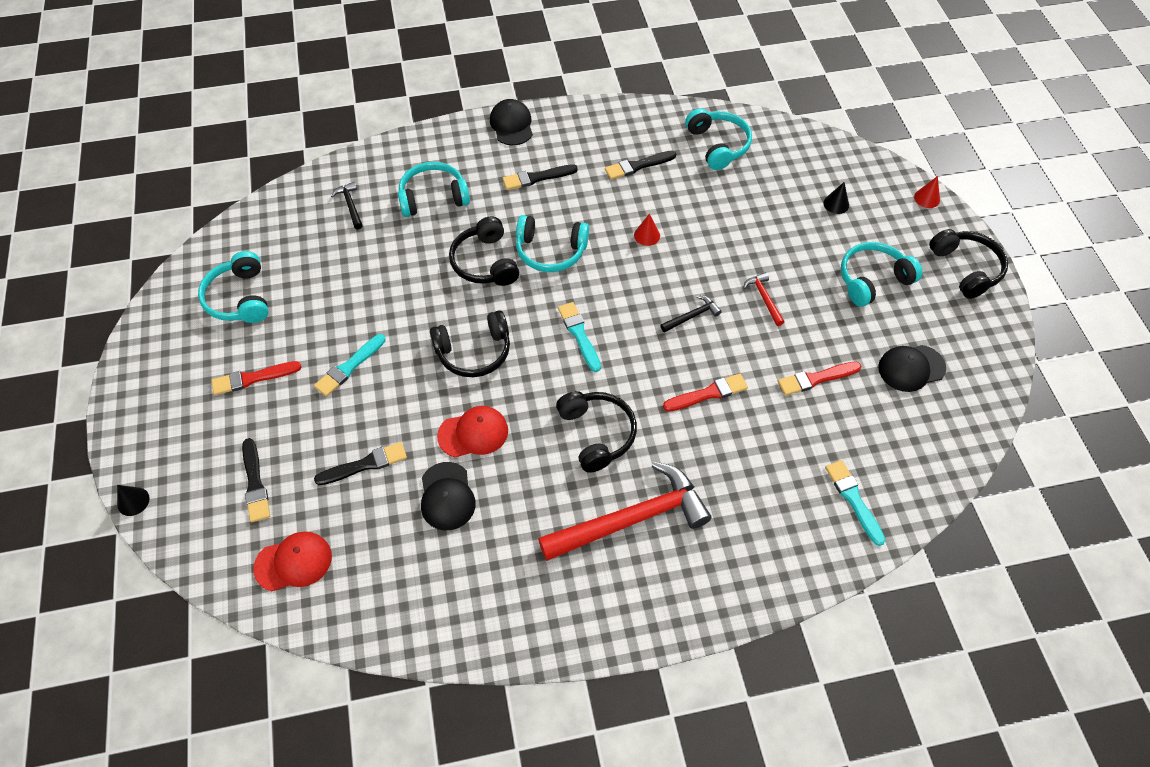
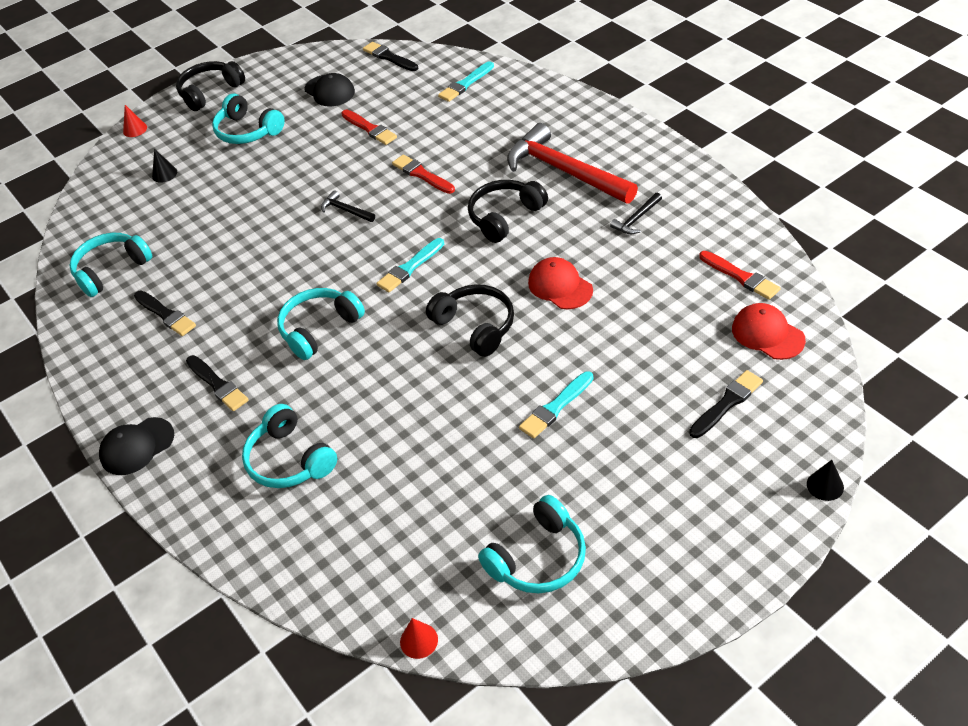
camera: 110 degrees left, 10 degrees down
red brush [211,361,302,395] -> red brush moved to [699,251,780,300]
turquoise brush [314,334,386,396] -> turquoise brush turned 120 degrees clockwise [519,371,593,439]
black brush [314,442,407,485] -> black brush moved to [363,42,418,71]
black hammer [331,182,363,229] -> black hammer moved to [610,193,662,234]
black cap [421,462,476,530] -> none
black headphones [449,216,519,286] -> none
turquoise headphones [516,215,589,272] -> turquoise headphones turned 120 degrees counterclockwise [277,288,365,360]
red cone [634,214,660,246] -> red cone moved to [400,618,438,659]
red hammer [743,272,784,326] -> none

